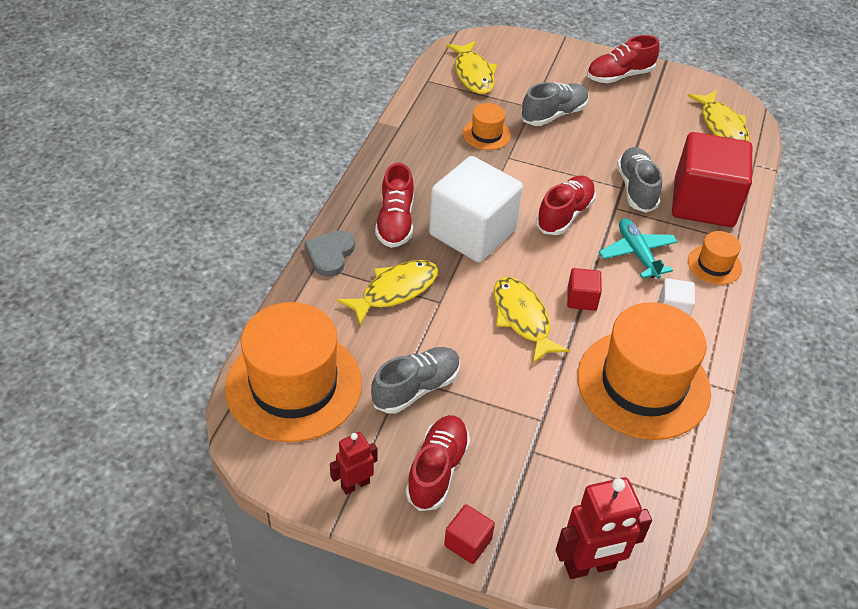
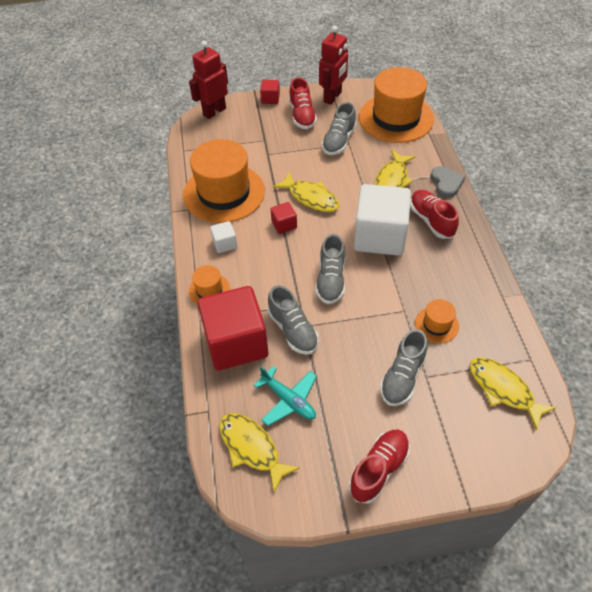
camera: 155 degrees right, 5 degrees up
red robot [330,432,377,495] -> red robot [319,26,348,105], size x1.69
red shoe [536,176,596,235] -> grey shoe [315,234,345,304]
turquoise plane [599,218,678,279] -> turquoise plane moved to [254,366,317,426]

